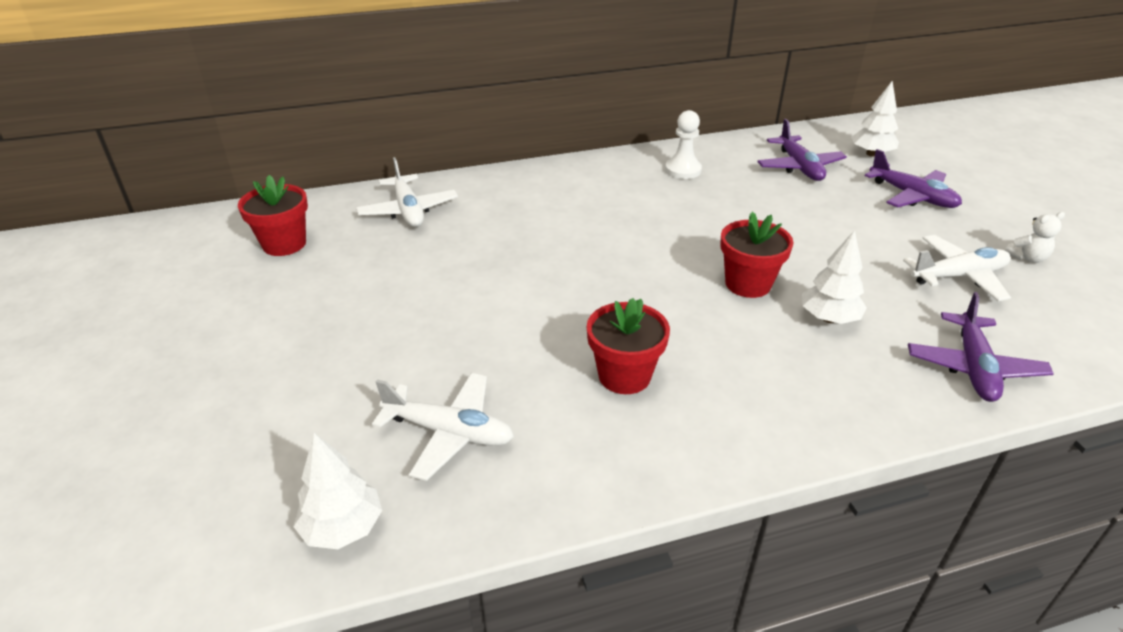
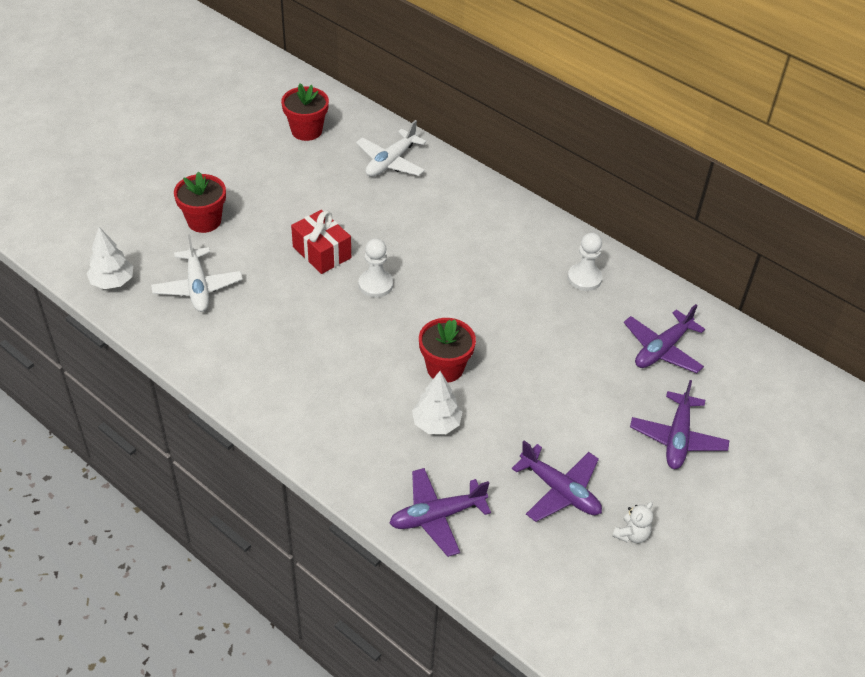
camera: 55 degrees right, 10 degrees up
red flower pot [587,298,670,394] -> red flower pot moved to [174,172,226,233]
white tree [851,81,899,156] -> none
white plane [903,235,1011,301] -> purple plane [512,440,602,522]
white teddy bear [1005,212,1065,263] -> white teddy bear turned 90 degrees counterclockwise [613,502,653,543]
none -> red gift [291,210,351,274]
none -> white pawn [359,238,393,298]

